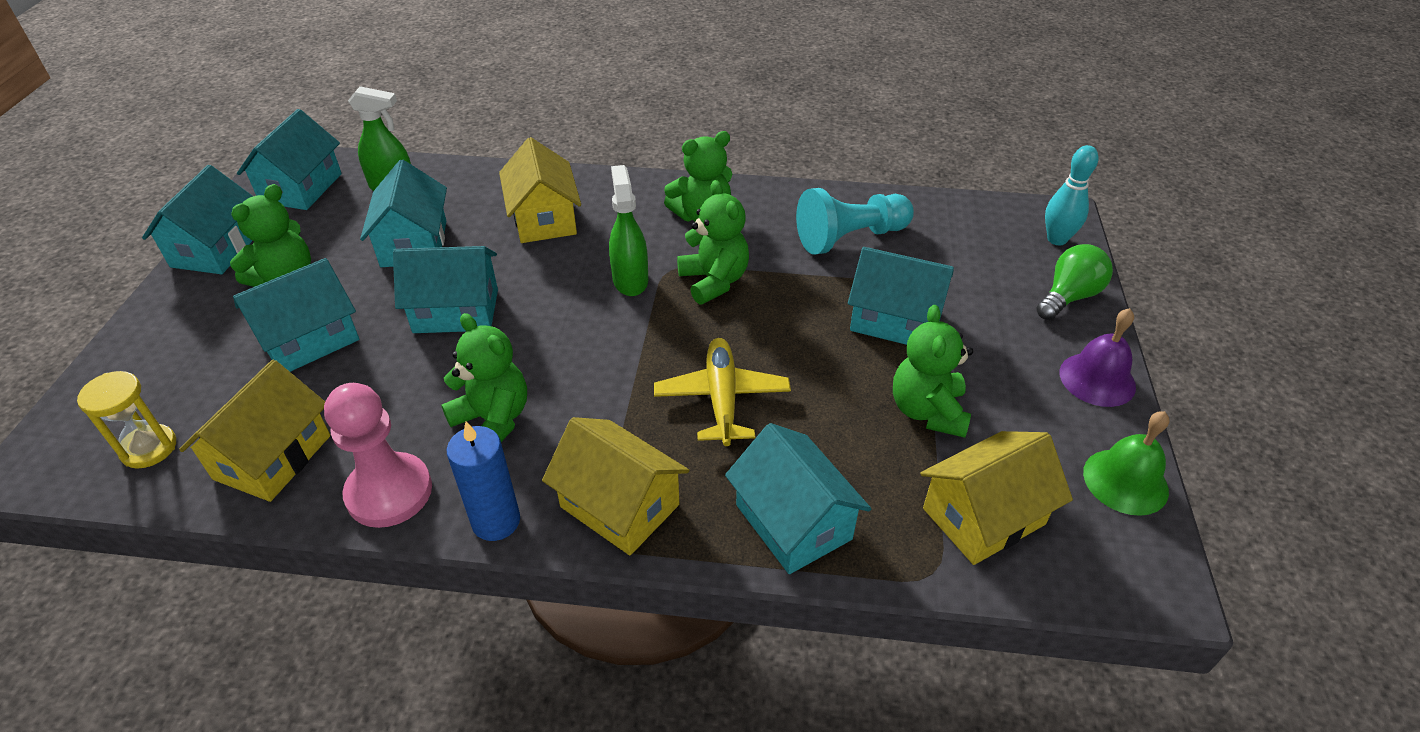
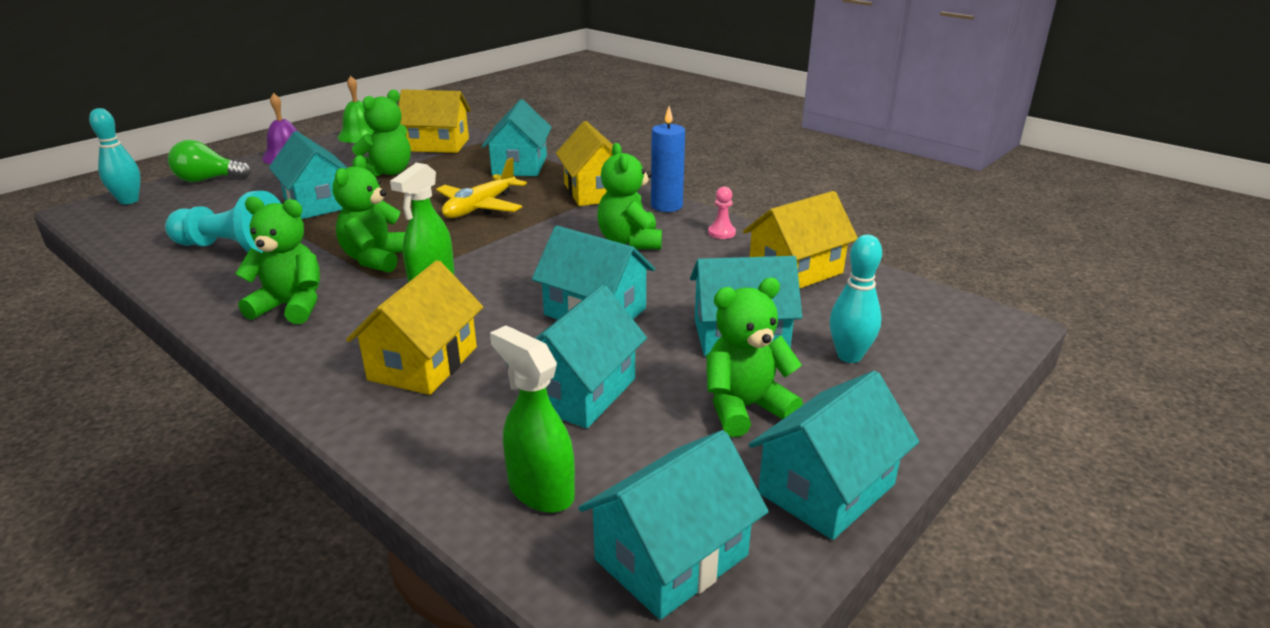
camera: 145 degrees left, 15 degrees down
yellow hourglass [77,371,176,469] -> none
pink pawn [324,383,432,528] -> pink pawn [708,186,736,239], size x0.45
none -> turquoise bowling pin [830,235,882,363]

